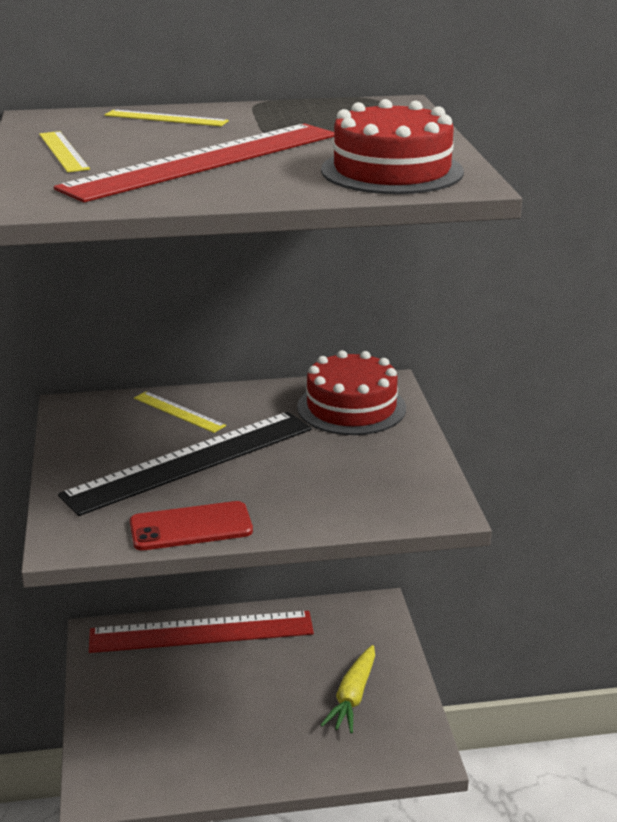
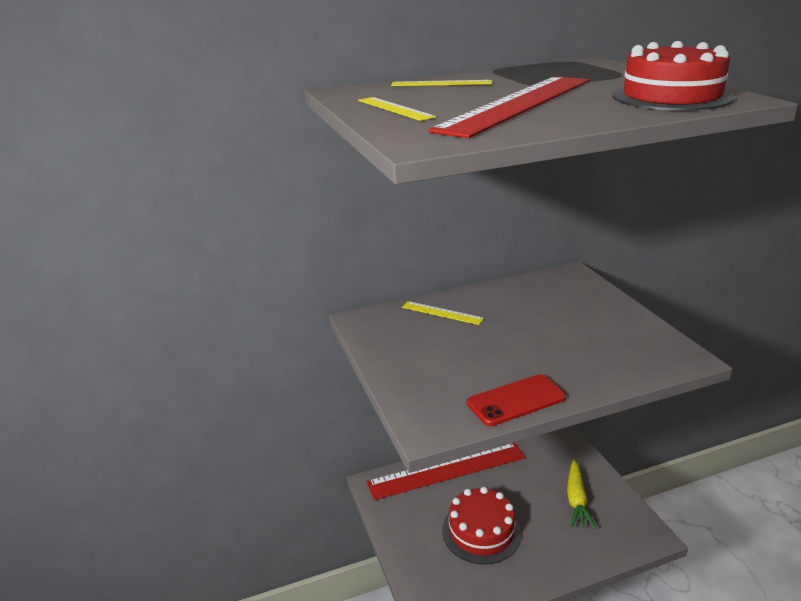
camera: 10 degrees left, 0 degrees up
black ruler [58,412,312,516] -> none
red cake [297,350,406,435] -> red cake moved to [442,487,521,564]

